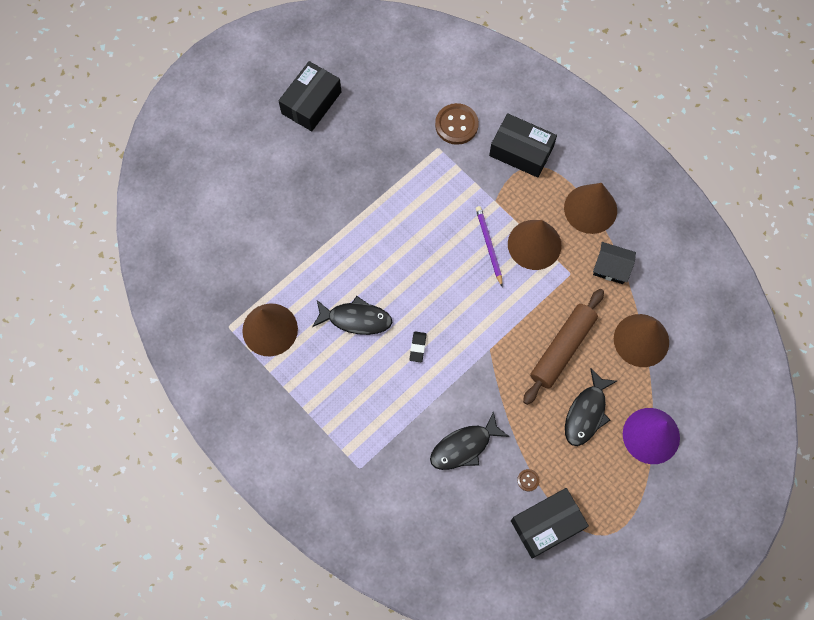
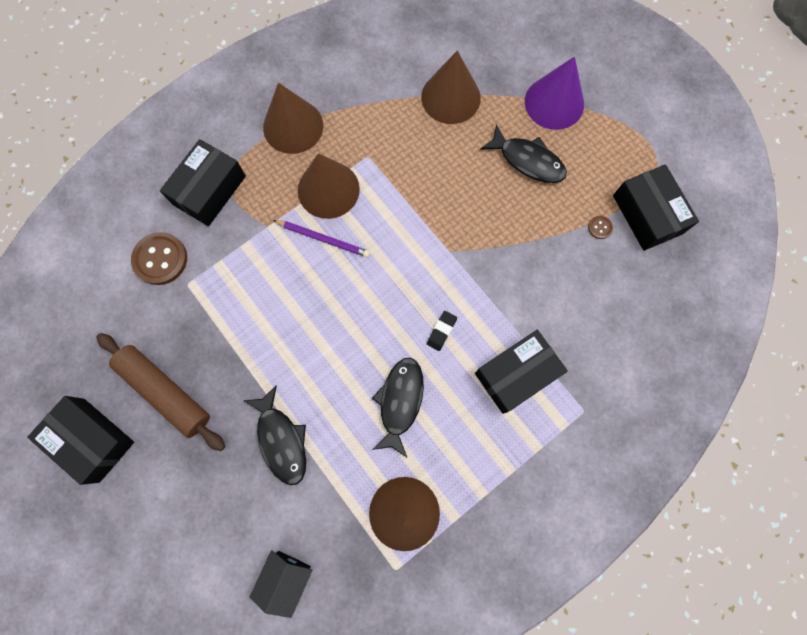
camera: 85 degrees left, 5 degrees up
black eraser [409,332,427,362] -> black eraser turned 75 degrees counterclockwise [427,311,457,351]
black fish [430,411,509,470] -> black fish moved to [243,385,306,485]
purple pencil [476,206,503,286] -> purple pencil turned 150 degrees counterclockwise [273,220,370,257]
brown rolling pin [523,289,604,405] -> brown rolling pin moved to [96,333,225,451]
black house [593,242,636,284] -> black house moved to [250,550,312,618]
none -> black box [475,330,568,414]

